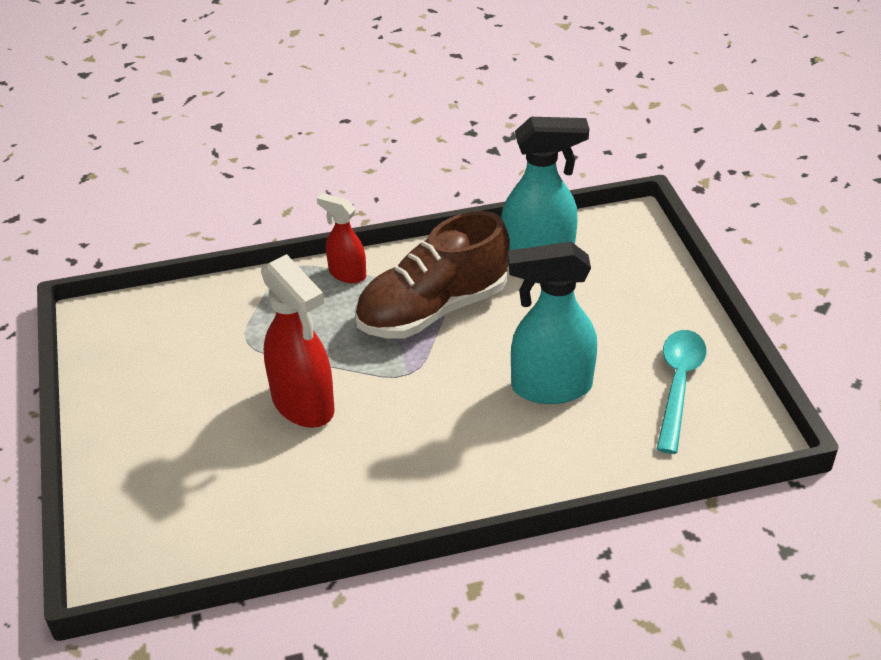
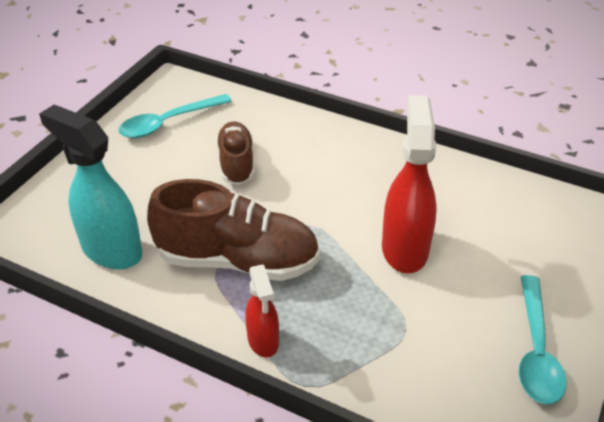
camera: 140 degrees left, 0 degrees up
turquoise spray bottle [508,242,597,404] -> brown shoe [216,121,254,185]
none -> turquoise spoon [519,275,566,405]

